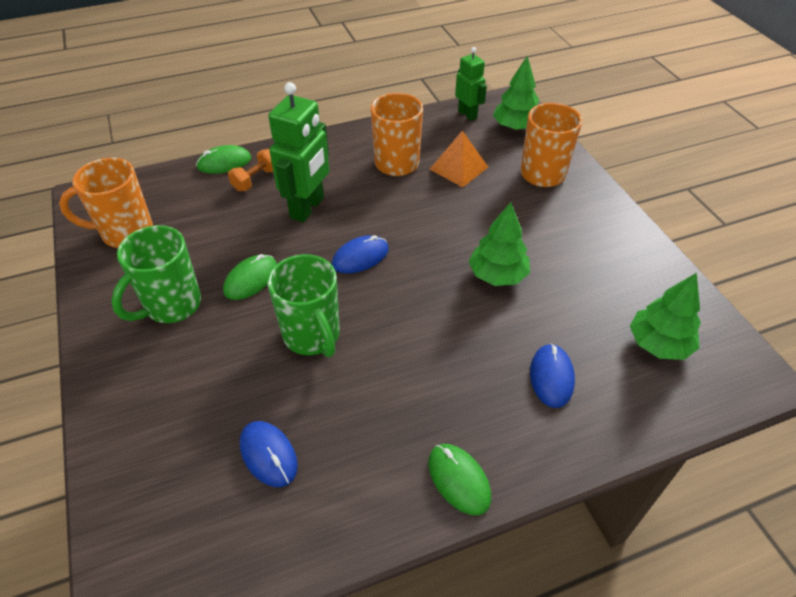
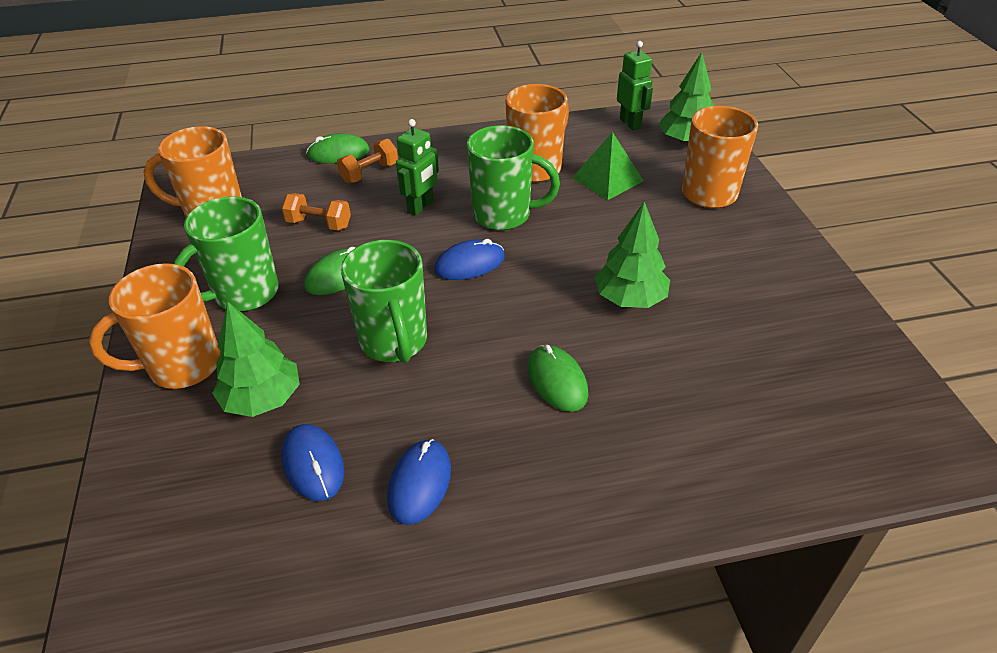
camera: 10 degrees right, 5 degrees down
green robot [268,82,329,222] -> green robot [396,119,439,216], size x0.60
green mouse [428,444,491,515] -> green mouse moved to [527,345,588,412]
orange pyramid [430,131,488,187] -> green pyramid [572,132,644,200]
blue mouse [530,343,575,408] -> blue mouse moved to [387,439,451,525]
green tree [630,273,701,360] -> green tree moved to [212,301,300,417]
none -> orange mug [89,263,220,389]
none -> orange dumbbell [281,193,351,230]
none -> green mug [467,125,560,230]

